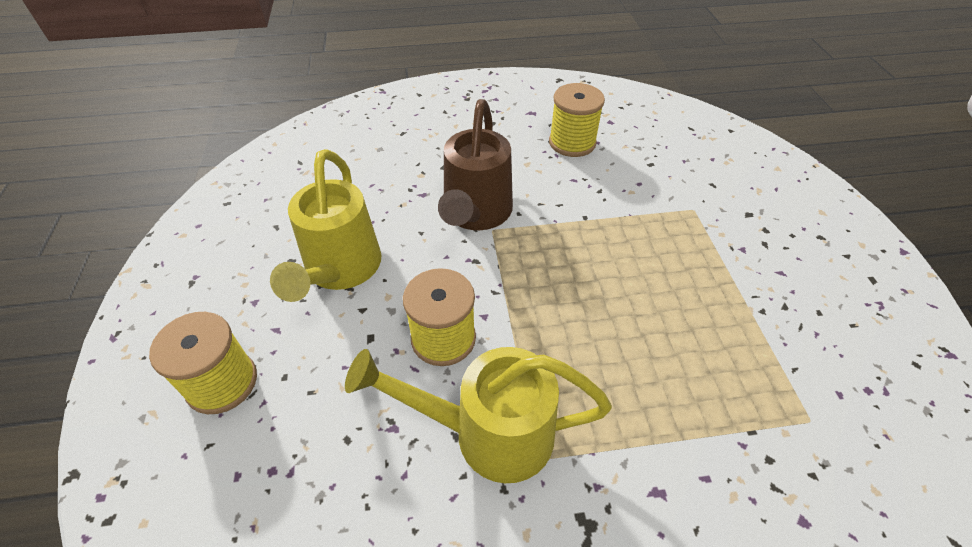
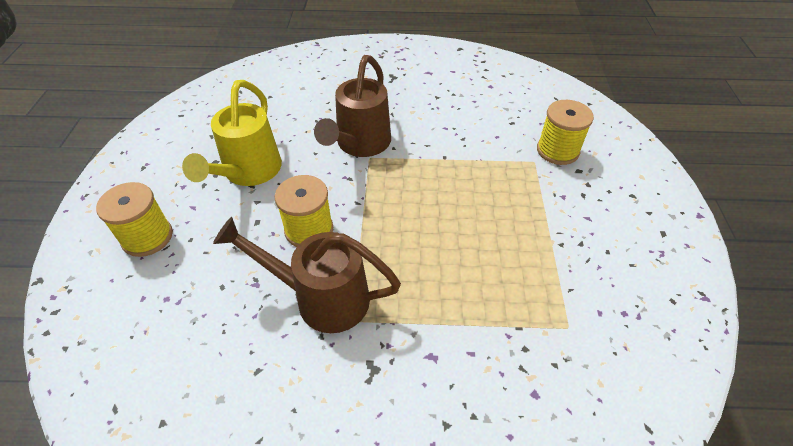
camera: 10 degrees right, 0 degrees up
yellow watering can [345,347,612,483] -> brown watering can [213,217,401,333]
yellow spool [549,83,605,157] -> yellow spool moved to [537,100,594,165]

